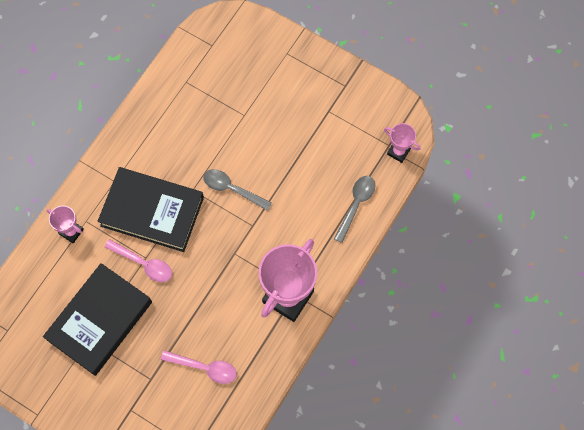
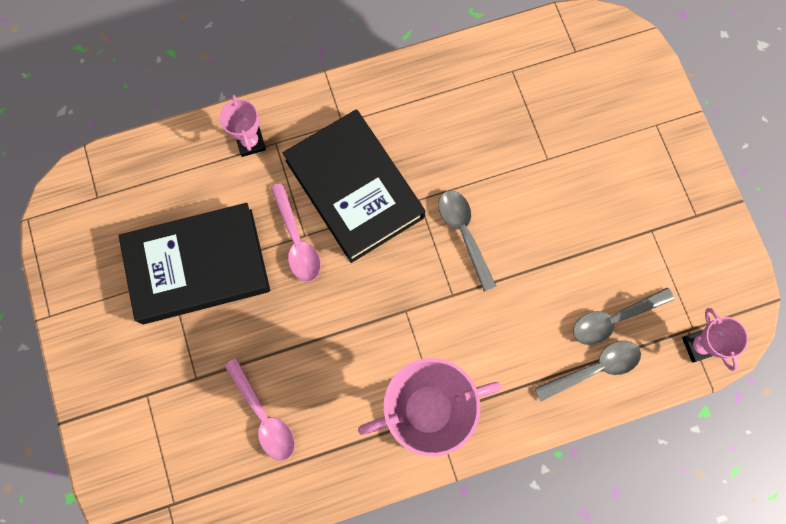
camera: 40 degrees right, 5 degrees up
none -> grey spoon [573,287,675,345]

